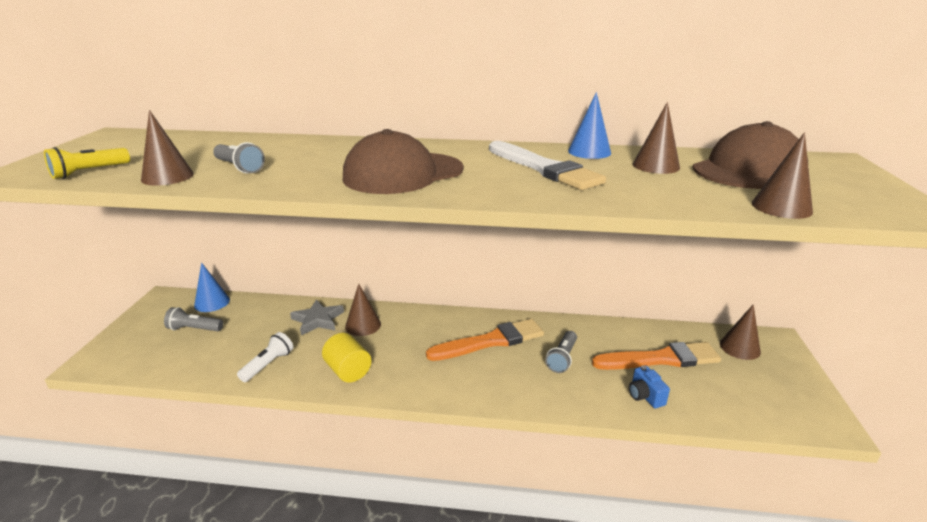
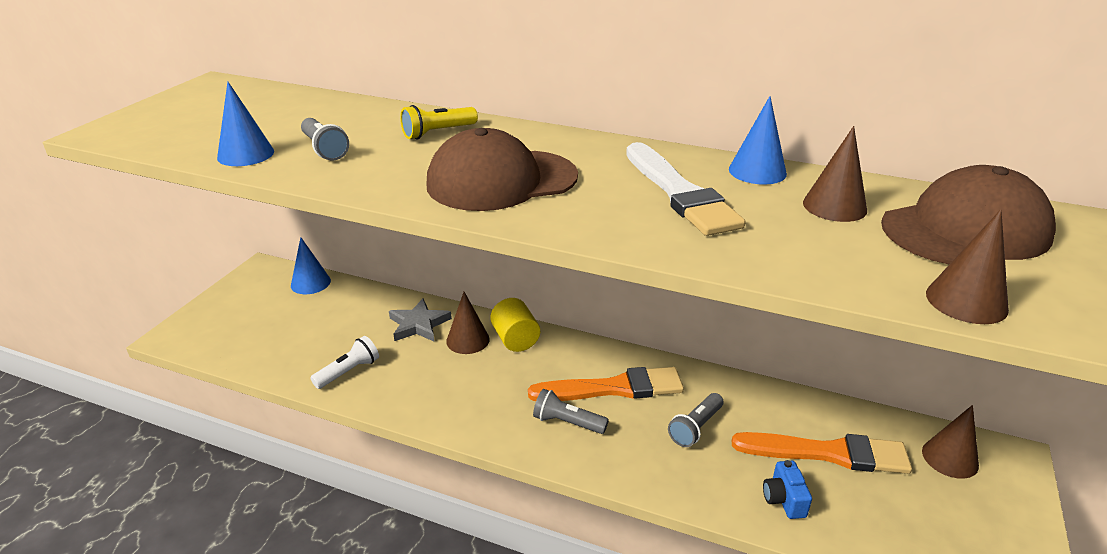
camera: 15 degrees right, 5 degrees up
yellow flashlight [44,147,130,179] -> yellow flashlight moved to [400,105,478,139]
brown cone [141,110,194,186] -> blue cone [217,82,274,166]
grey flashlight [164,307,223,331] -> grey flashlight moved to [533,389,609,434]
yellow cylinder [322,333,371,383] -> yellow cylinder moved to [490,298,540,352]

